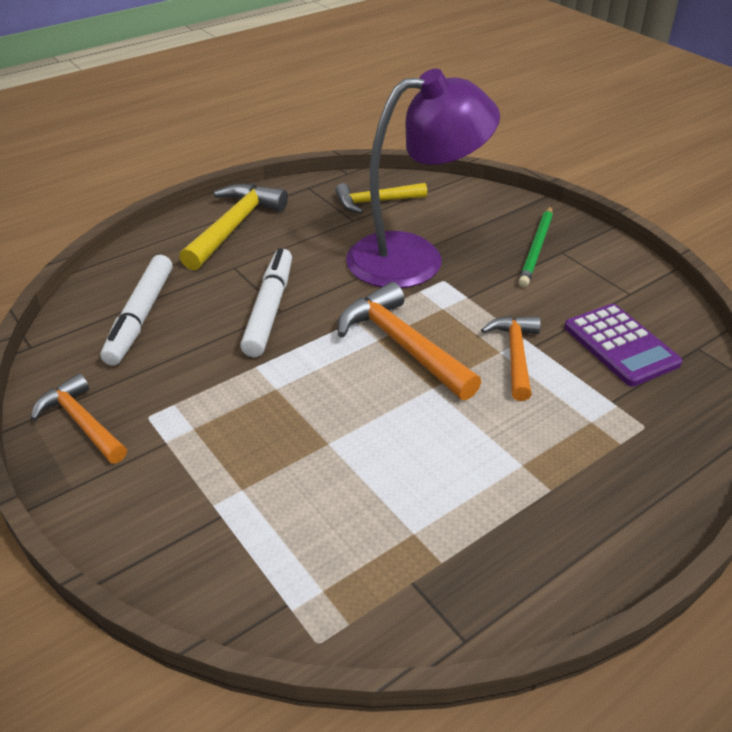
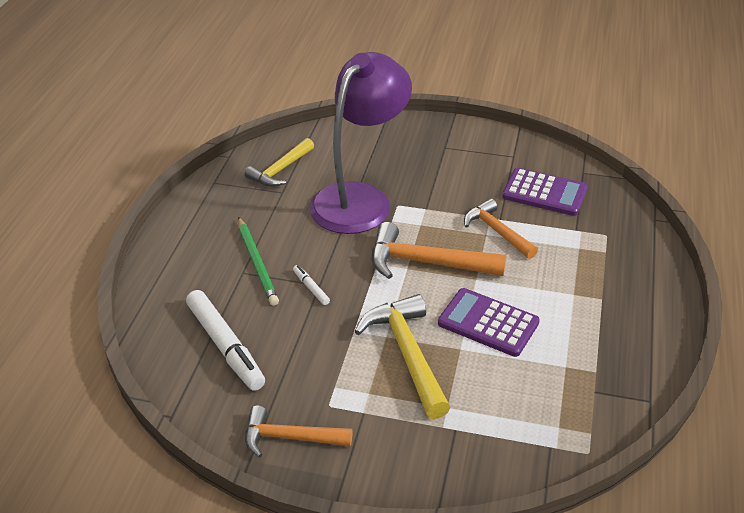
camera: 40 degrees left, 0 degrees up
yellow hammer [179,184,288,271] -> yellow hammer moved to [355,294,451,419]
white marker [240,248,292,357] -> white marker [293,265,330,305], size x0.45
green pencil [518,206,553,287] -> green pencil moved to [238,217,279,306]
none -> purple calculator [438,288,540,357]

